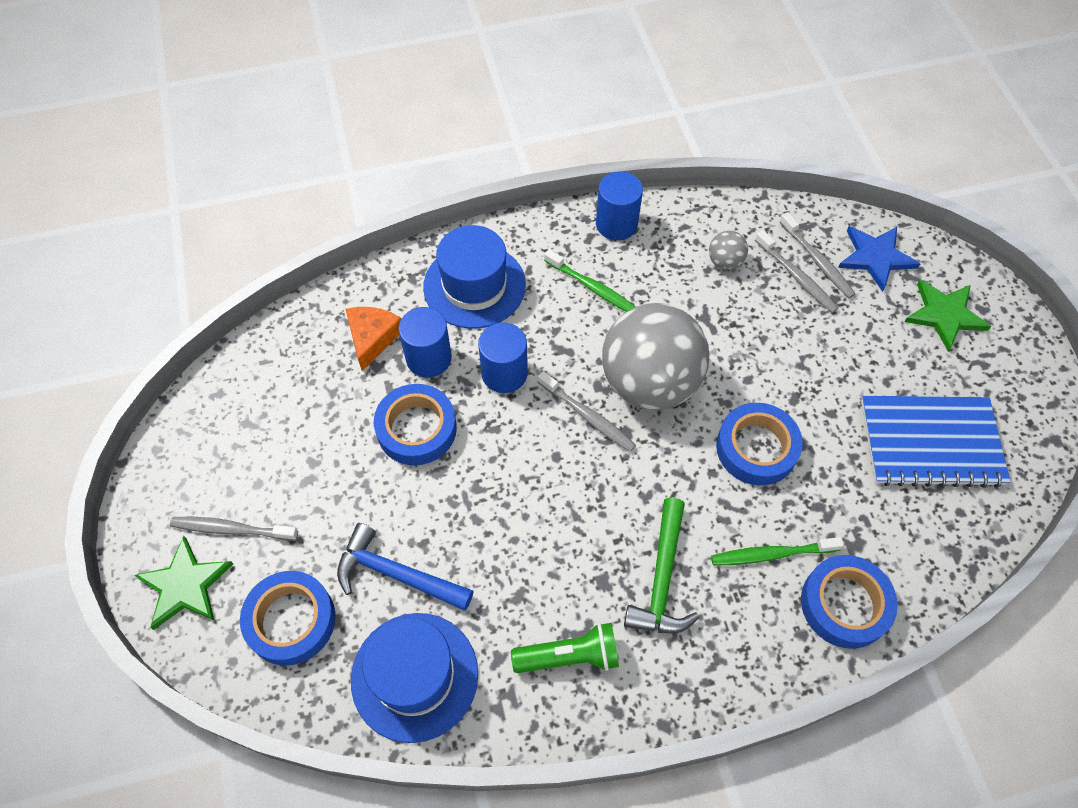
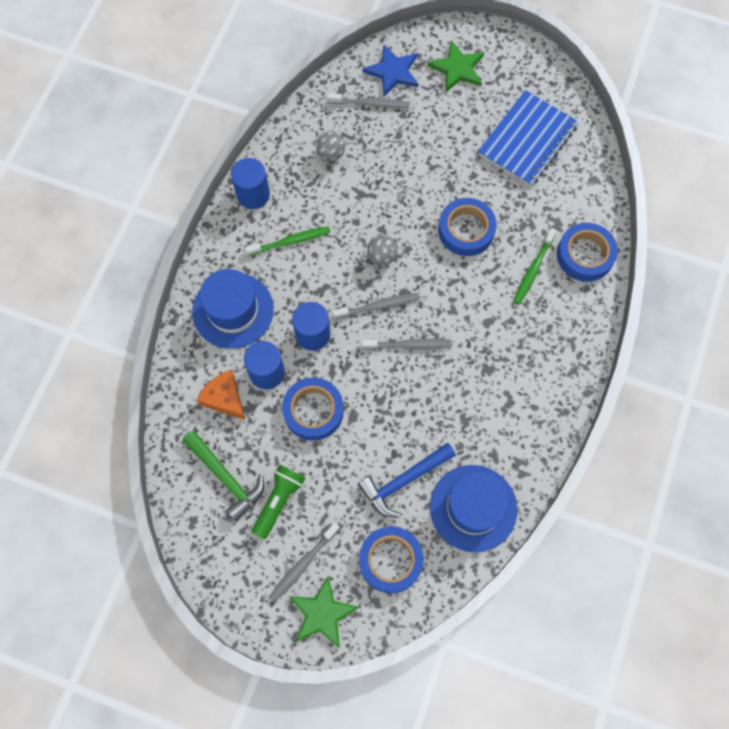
camera: 55 degrees left, 10 degrees up
green flashlight [511,623,619,673] -> green flashlight moved to [252,464,305,539]
grey ball [602,303,709,410] -> grey ball [367,235,398,265], size x0.40
green hammer [624,498,699,633] -> green hammer moved to [183,431,264,522]
grey toothbrush [755,230,838,313] -> grey toothbrush moved to [362,339,452,350]

